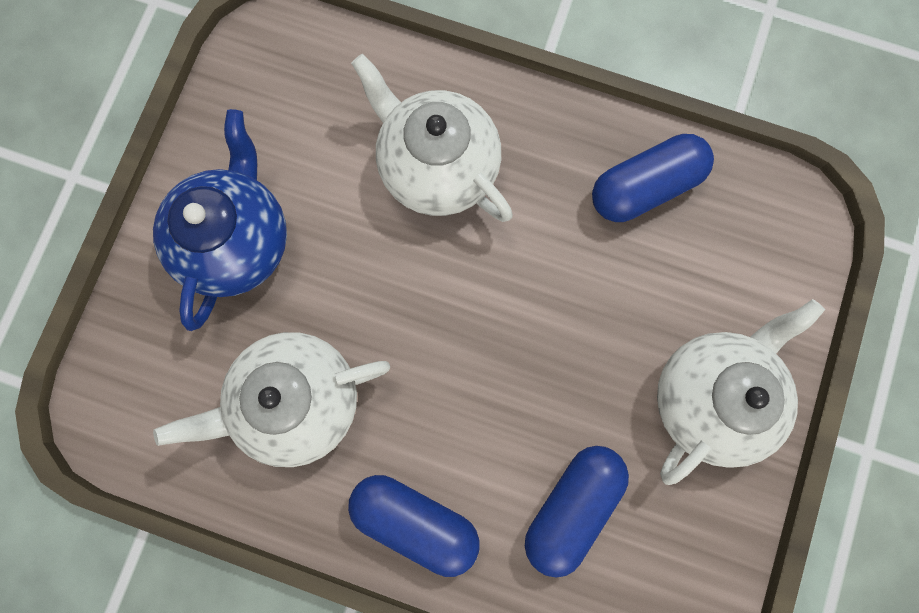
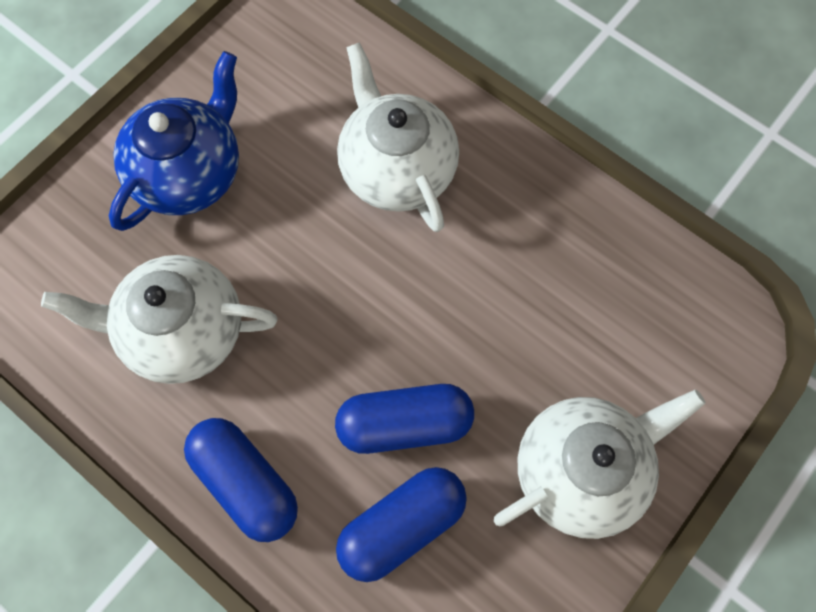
camera: 20 degrees right, 10 degrees down
blue capsule [592,134,714,222] -> blue capsule moved to [335,384,474,454]

